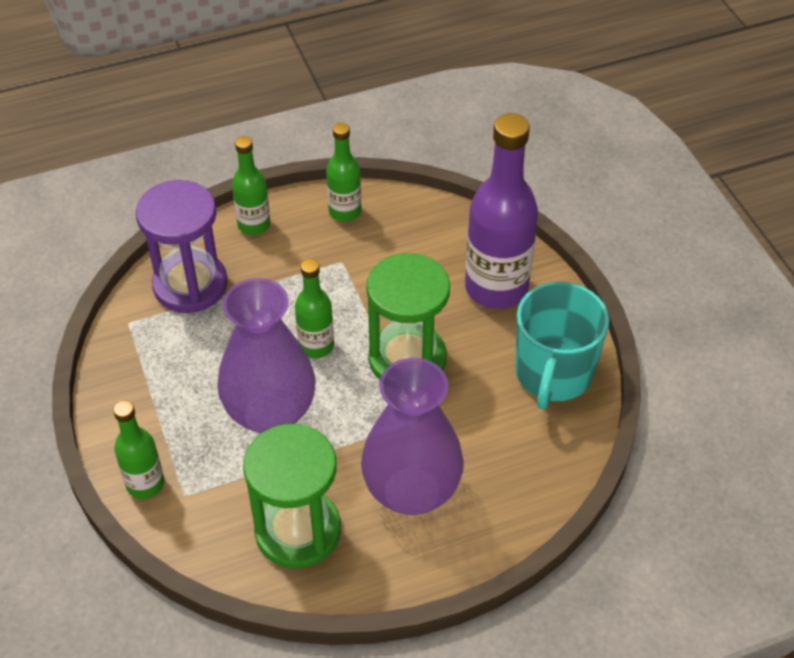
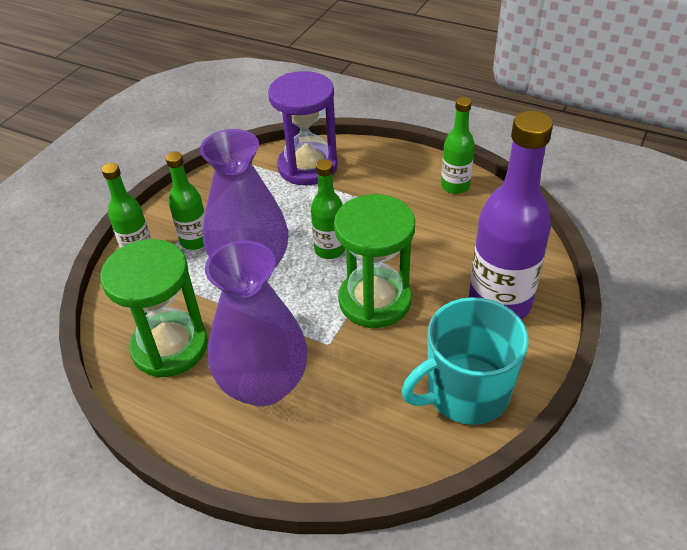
camera: 50 degrees right, 5 degrees down
green bottle [232,136,270,235] -> green bottle moved to [166,152,205,250]

